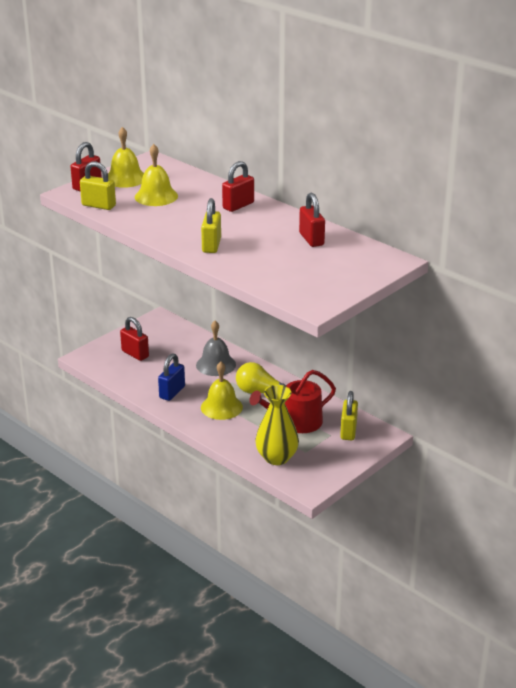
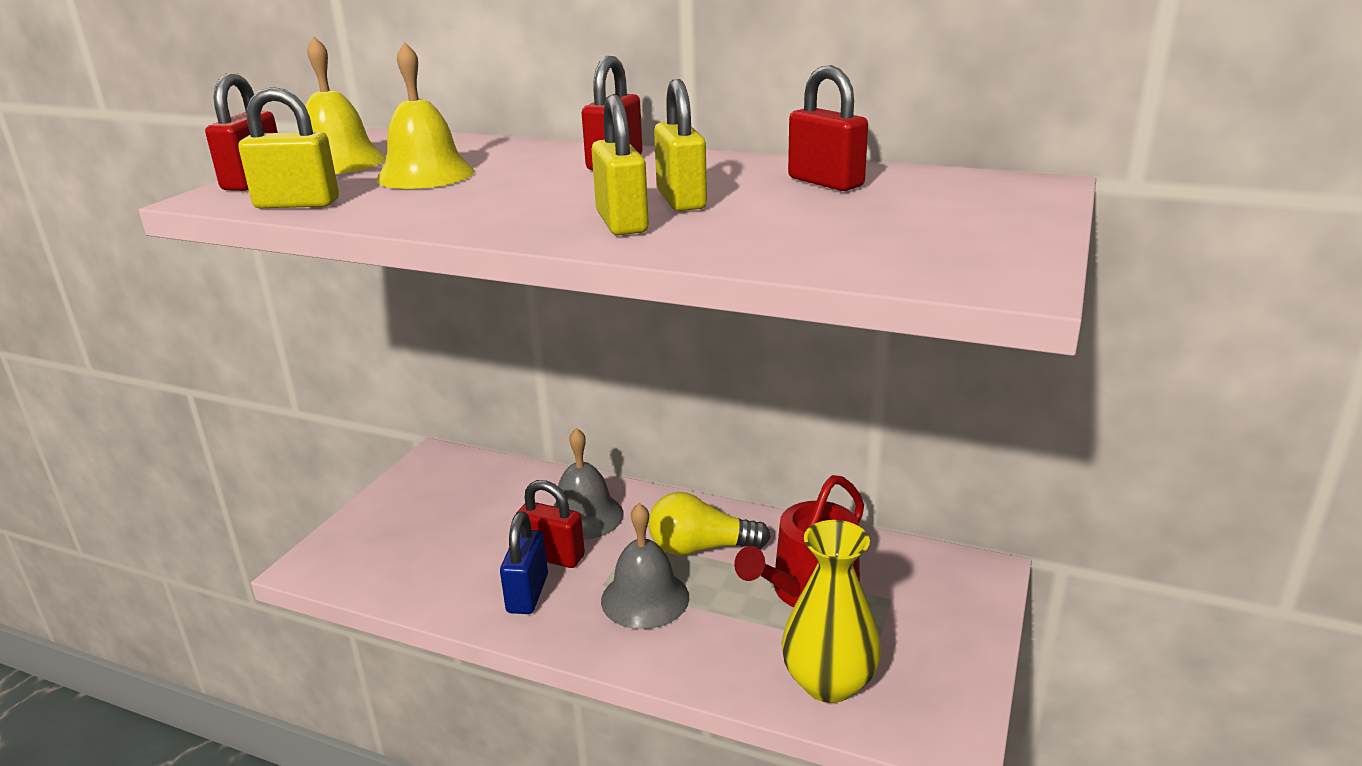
camera: 20 degrees left, 5 degrees down
red padlock [120,317,149,361] -> red padlock moved to [517,480,585,568]
yellow bell [201,362,243,420] -> grey bell [601,503,689,629]
yellow padlock [340,391,358,440] -> yellow padlock moved to [654,79,707,211]

